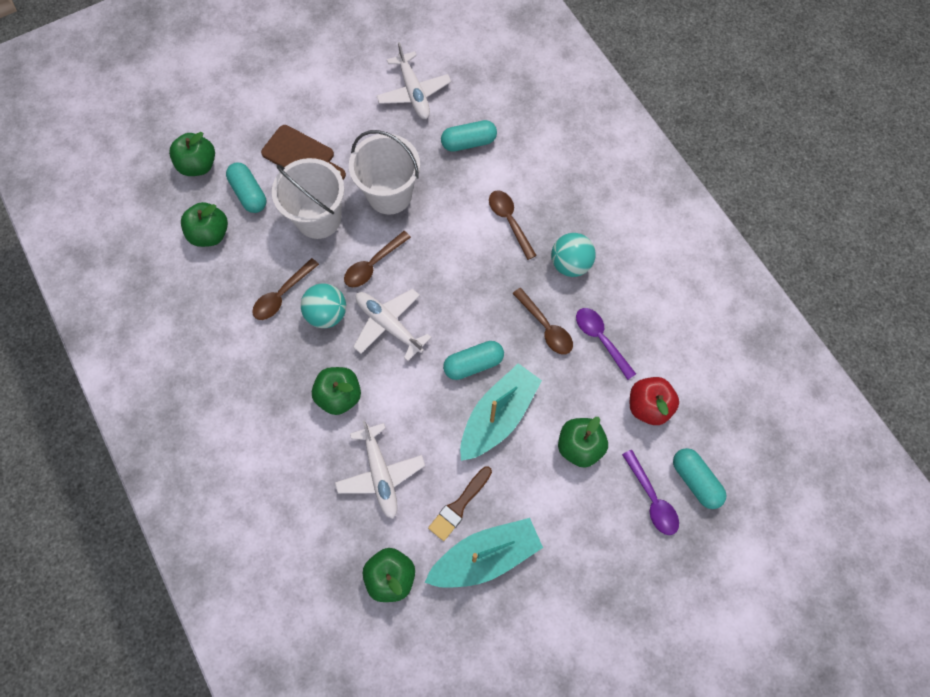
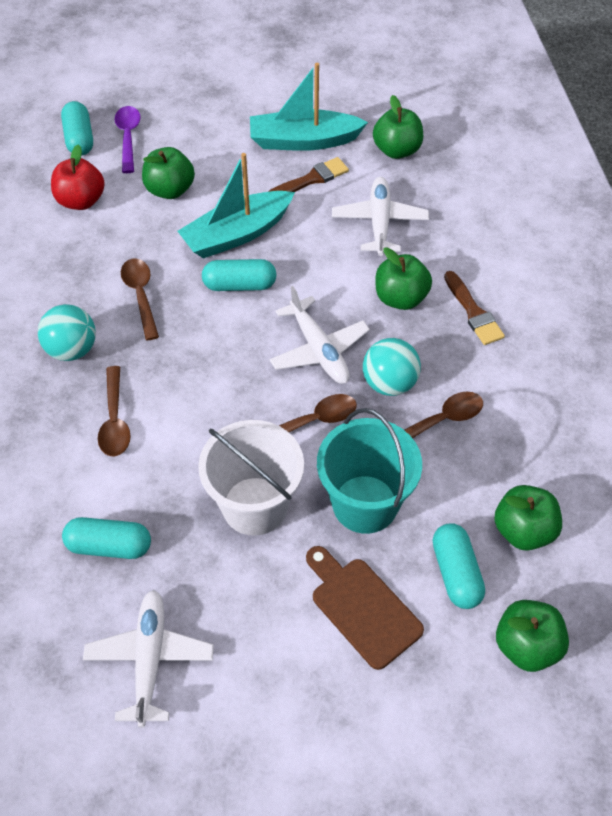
camera: 160 degrees left, 15 degrees down
white bucket [272,158,344,239] -> turquoise bucket [317,408,422,534]
purple spoon [576,308,636,380] -> none
none -> brown brush [444,271,505,345]

